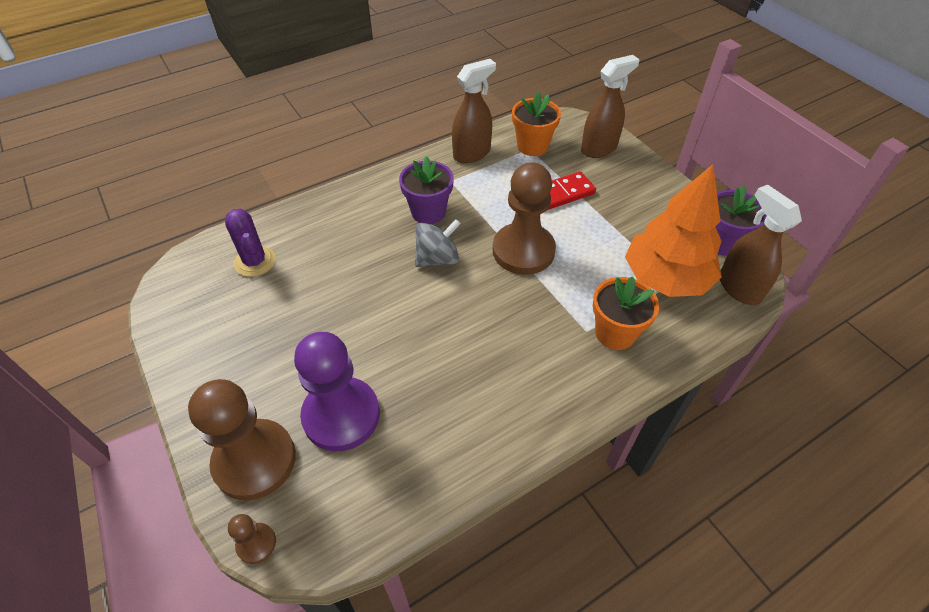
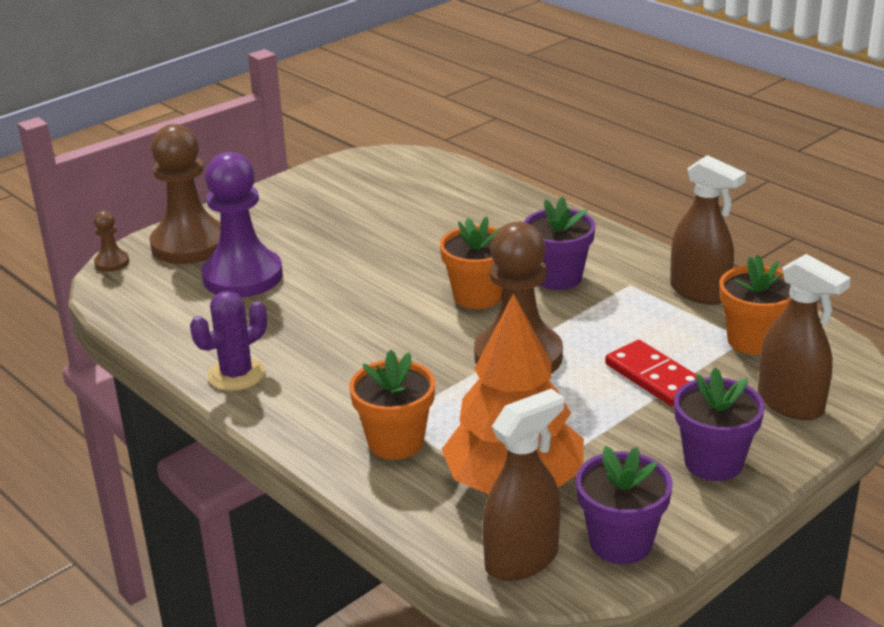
camera: 80 degrees right, 20 degrees down
purple cactus [225,209,276,277] -> purple cactus moved to [190,291,267,391]
grey spinning top [415,219,461,267] -> orange flower pot [440,217,502,309]
none -> purple flower pot [674,367,765,481]

